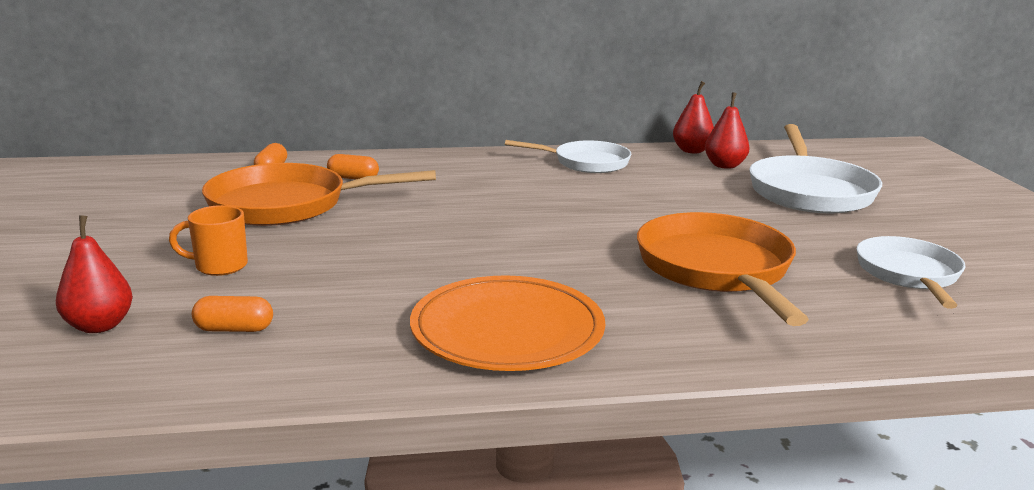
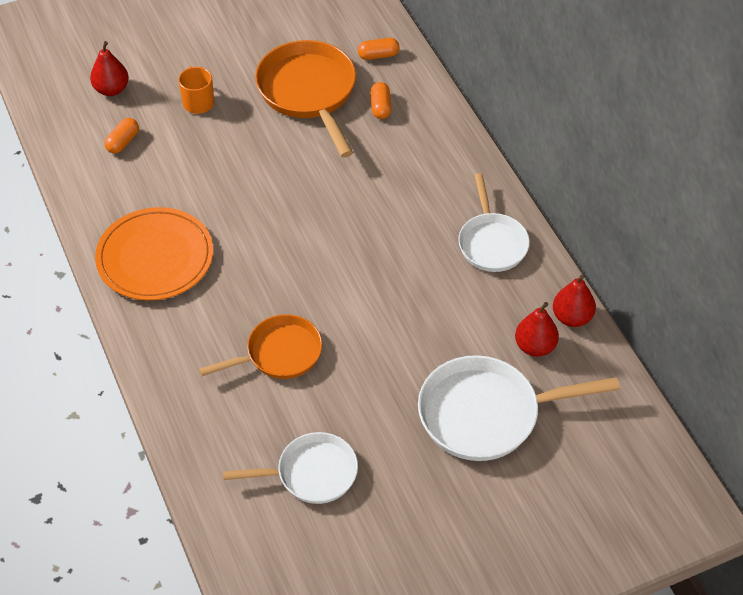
camera: 75 degrees right, 30 degrees up
orange capsule [192,296,273,332] -> orange capsule turned 45 degrees clockwise [104,118,139,154]
orange pan [637,212,809,326] -> orange pan [199,314,322,379], size x0.65

